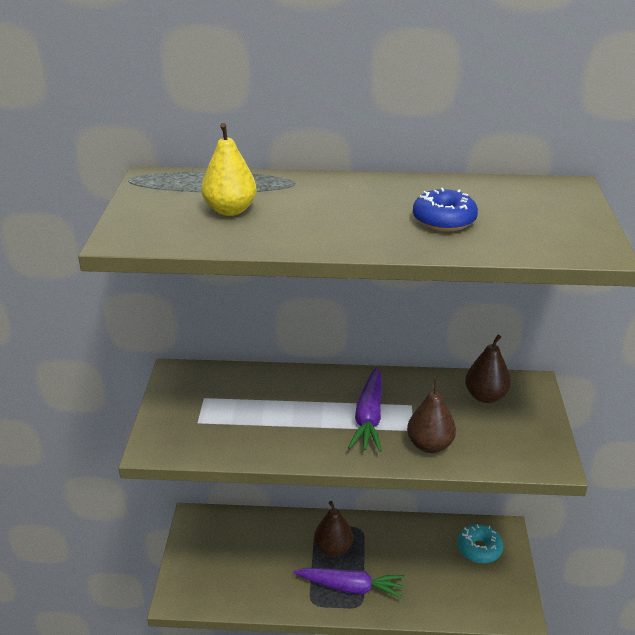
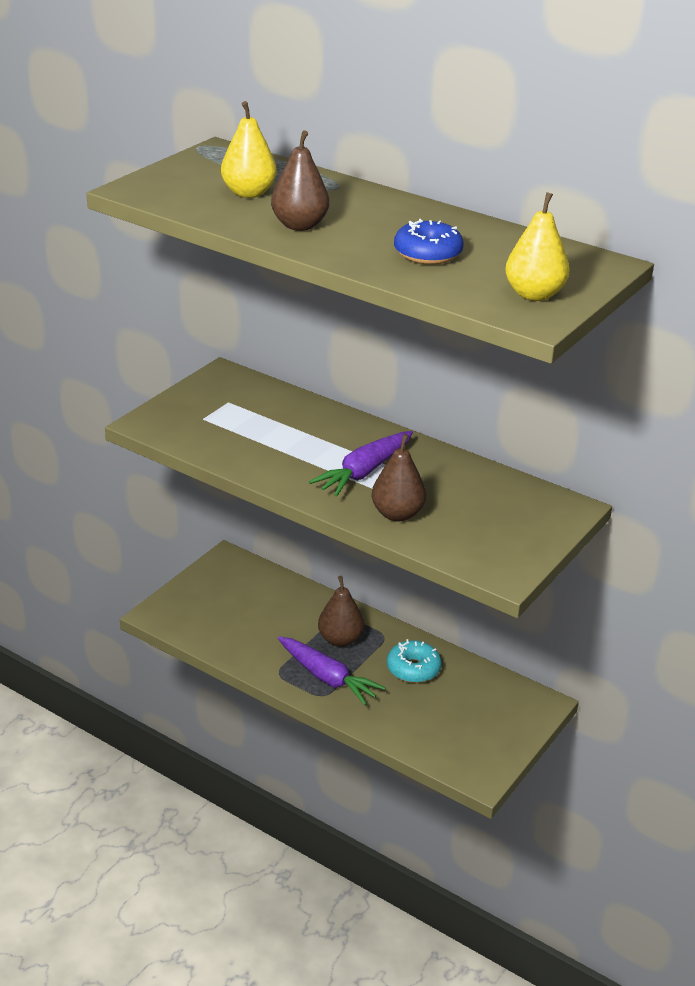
camera: 30 degrees right, 0 degrees up
turquoise donut [457,524,503,563] -> turquoise donut moved to [387,639,441,683]
brown pear [465,335,511,403] -> brown pear moved to [271,130,329,231]
none -> yellow pear [505,192,570,301]

